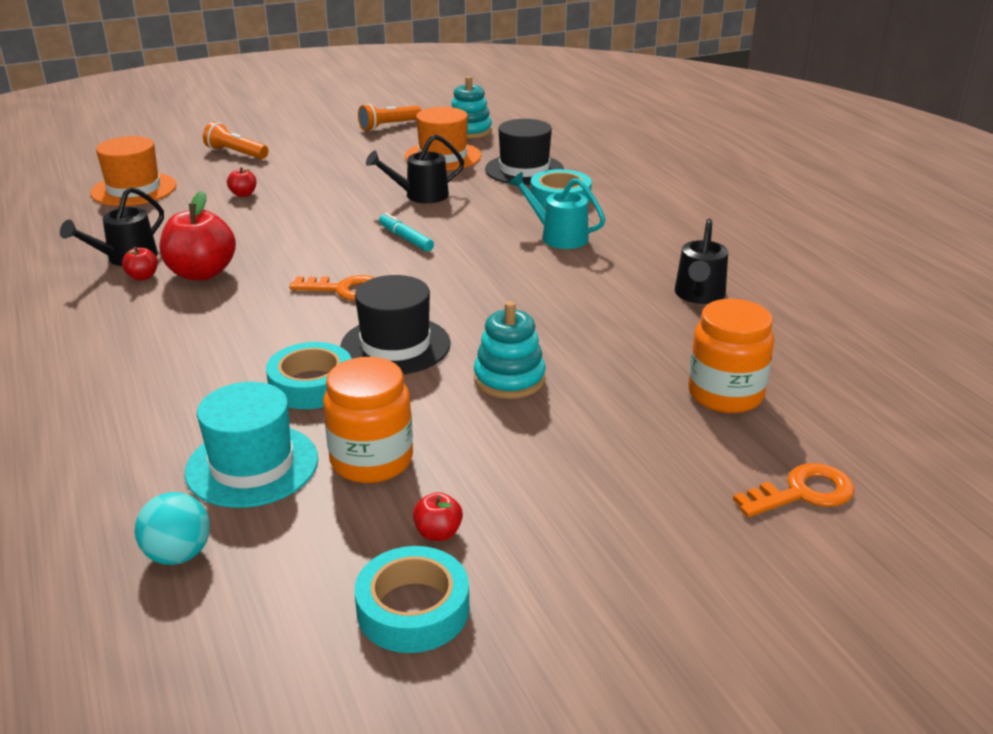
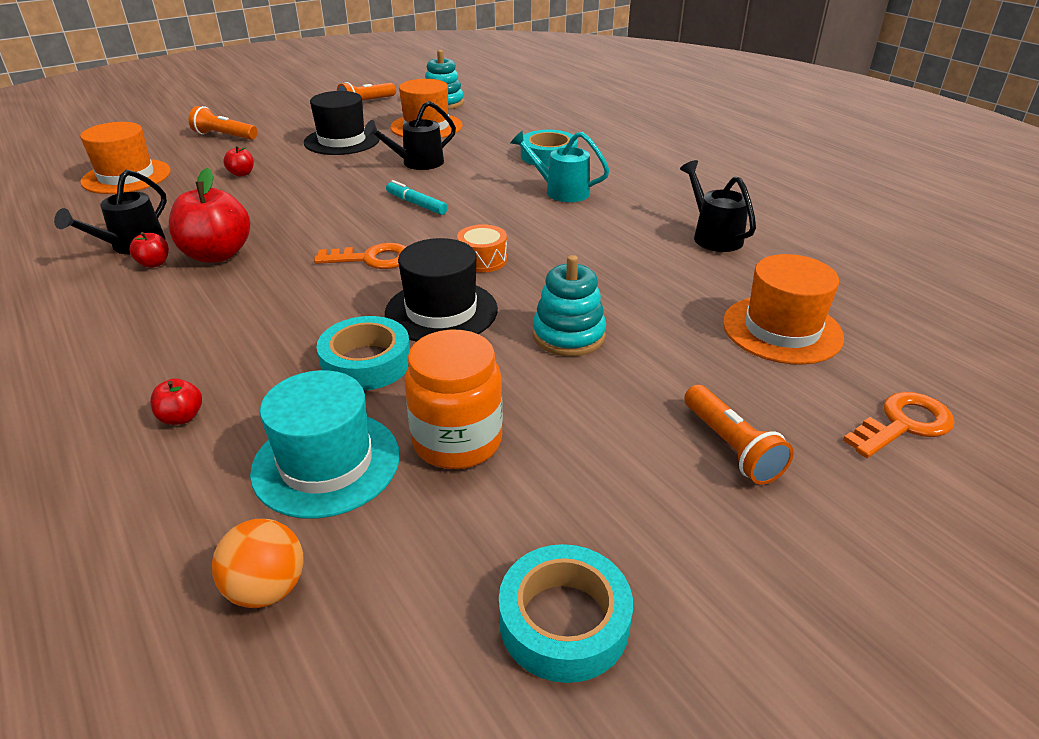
camera: 10 degrees left, 5 degrees up
turquoise ball [135,492,210,565] -> orange ball [212,519,304,608]
red apple [413,492,463,541] -> red apple moved to [150,378,202,425]
black hat [485,119,564,185] -> black hat moved to [304,91,380,155]
black watering can [675,219,728,304] -> black watering can turned 150 degrees clockwise [680,160,756,252]
orange jar [688,299,774,413] -> orange hat [723,254,844,365]
none -> orange drum [457,224,507,272]
none -> orange flashlight [684,385,794,485]

